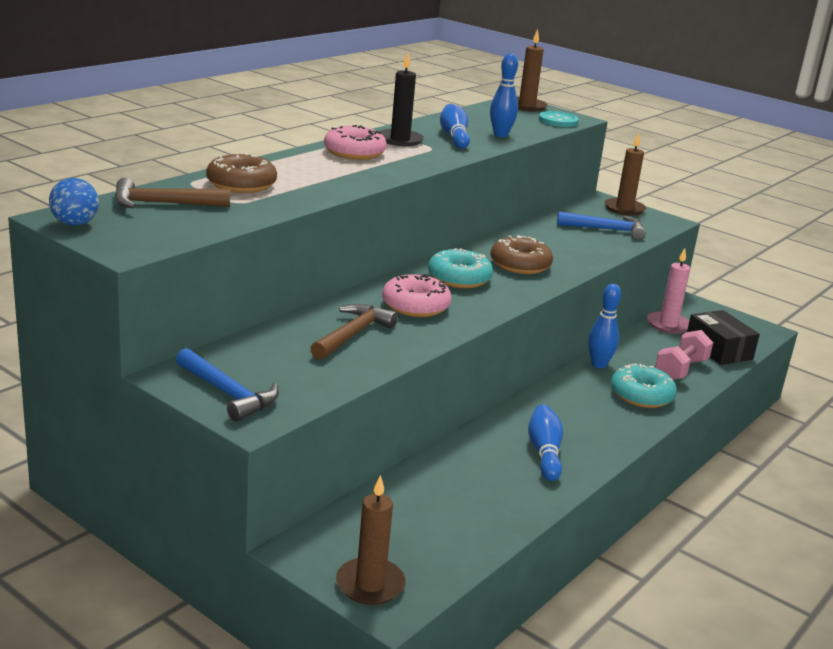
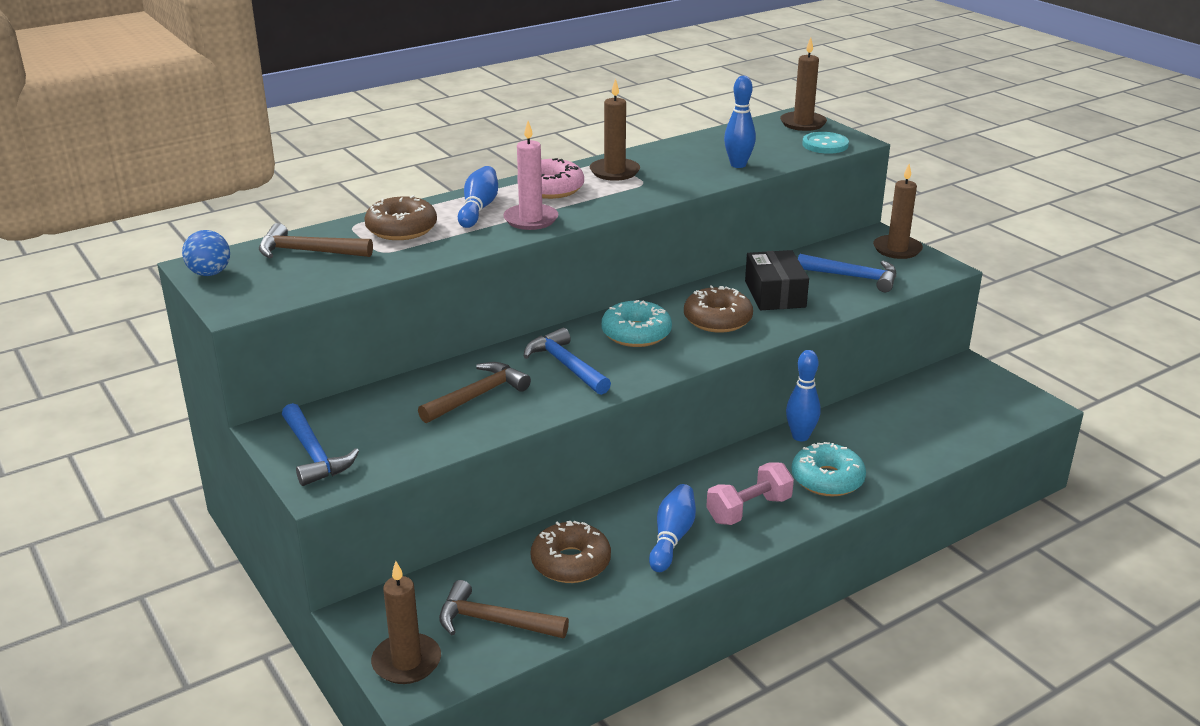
camera: 20 degrees right, 5 degrees up
black candle [380,52,424,146] -> brown candle [590,78,640,181]
pink donut [382,274,452,317] -> blue hammer [523,328,611,395]
blue bowling pin [440,104,470,149] -> blue bowling pin moved to [458,166,498,228]
pink candle [647,248,690,334] -> pink candle moved to [503,121,559,230]
pink dumbbell [655,330,713,380] -> pink dumbbell moved to [706,462,794,525]
black box [687,310,760,365] -> black box moved to [745,250,809,310]
none -> brown hammer [439,580,569,638]
none -> brown donut [530,521,611,583]

